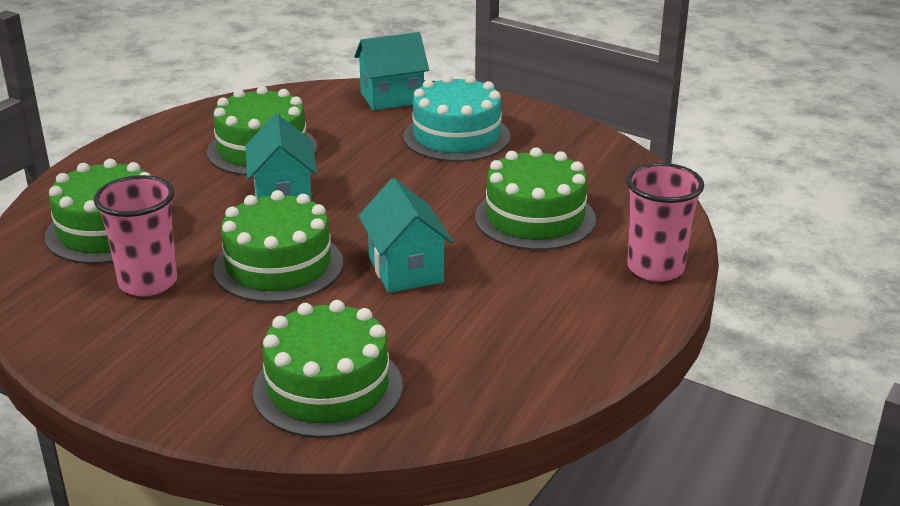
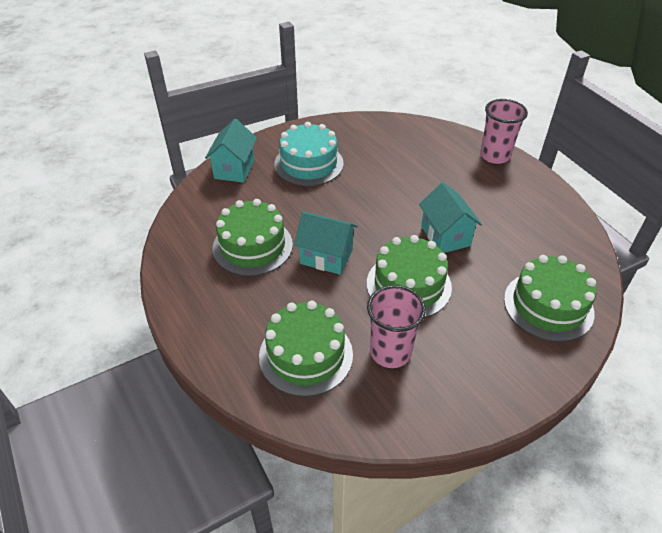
camera: 60 degrees left, 15 degrees up
turquoise house [359,178,453,293] -> turquoise house turned 60 degrees clockwise [419,182,482,253]
green cake [475,147,596,250] -> none

